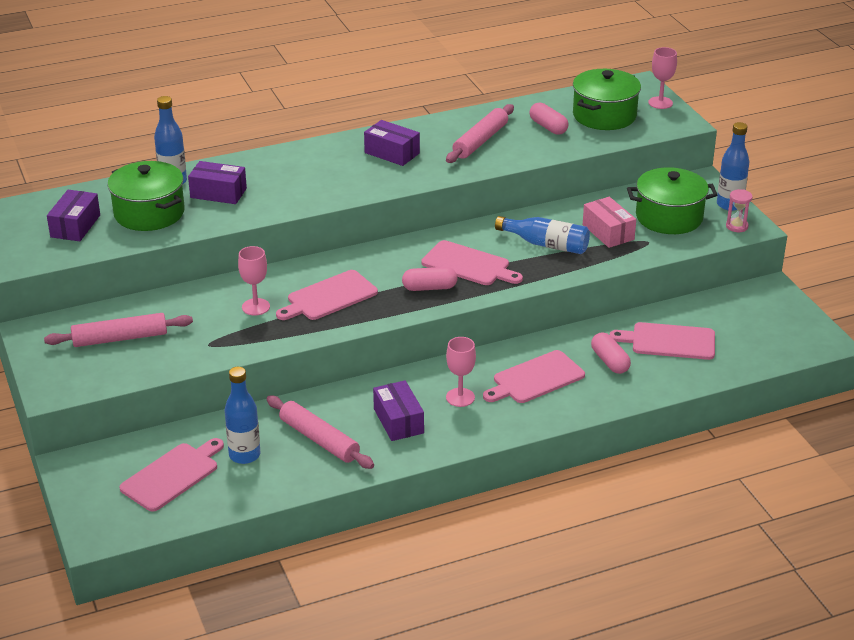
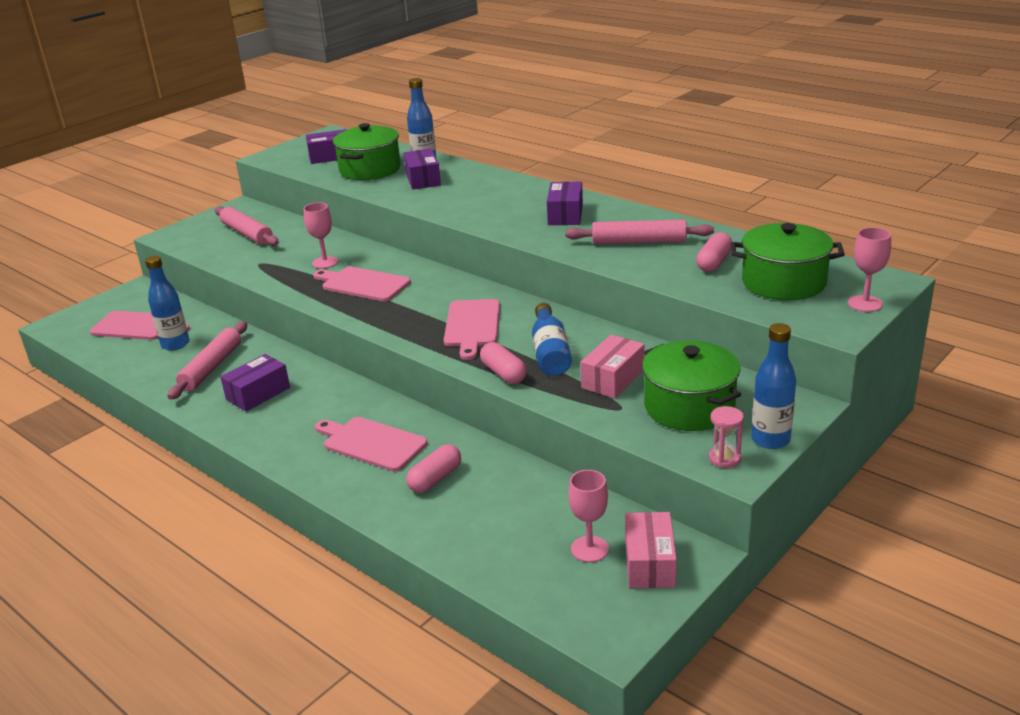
camera: 65 degrees right, 5 degrees down
pink capsule [402,267,457,291] -> pink capsule moved to [480,342,527,384]
pink goblet [446,337,476,407] -> pink goblet moved to [569,470,609,562]
pink cutting board [609,322,715,360] -> none
none -> pink box [625,512,677,588]

